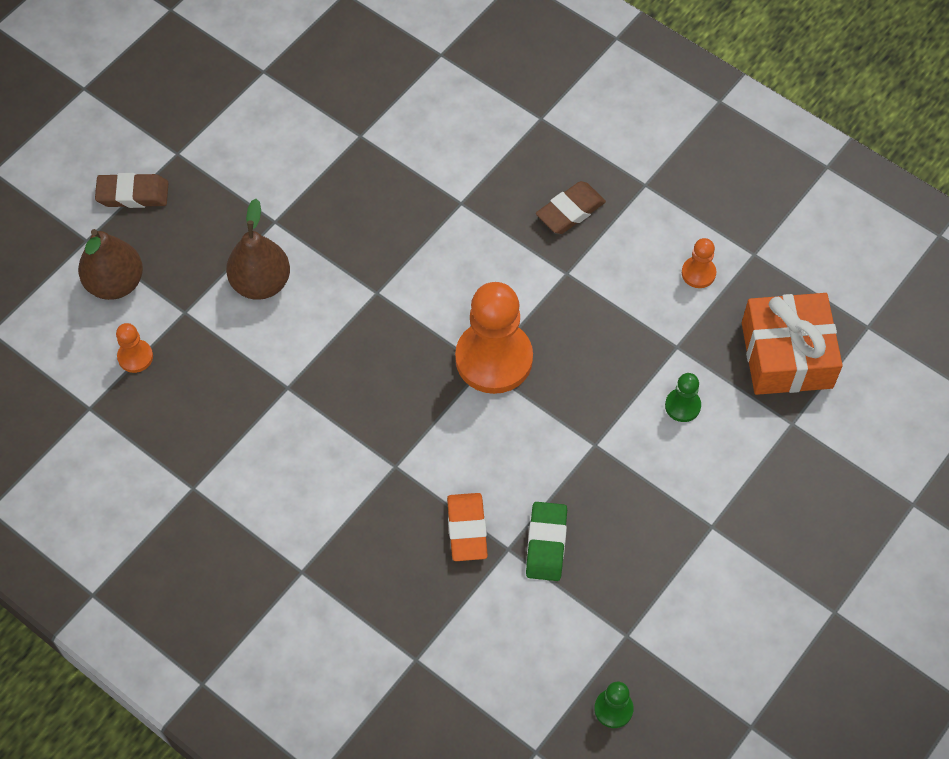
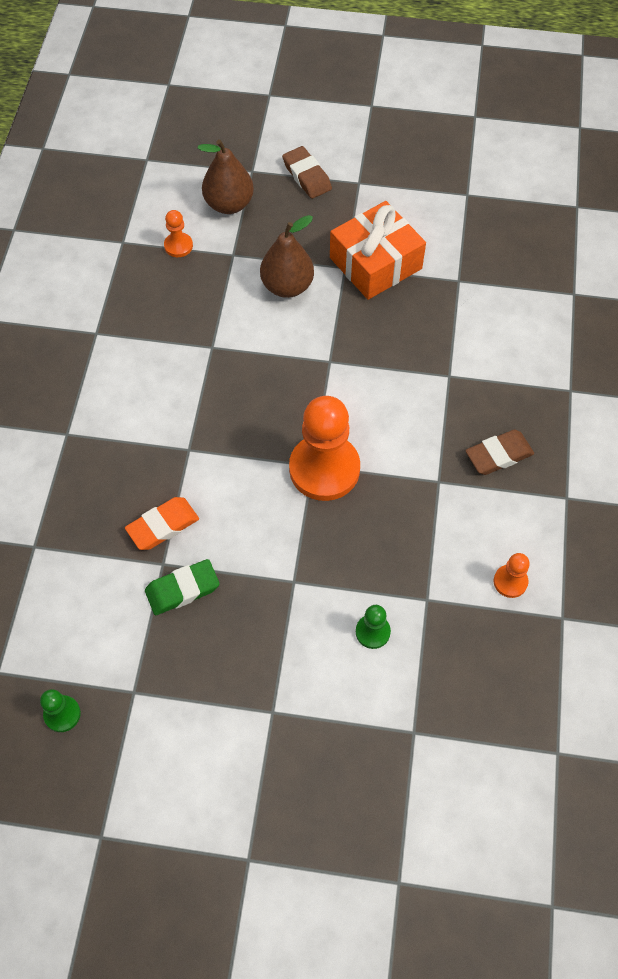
camera: 60 degrees right, 0 degrees up
brown eraser [536,181,606,234] -> brown eraser turned 45 degrees counterclockwise [465,430,534,475]
orange gift [742,293,843,395] -> orange gift moved to [330,201,426,300]

